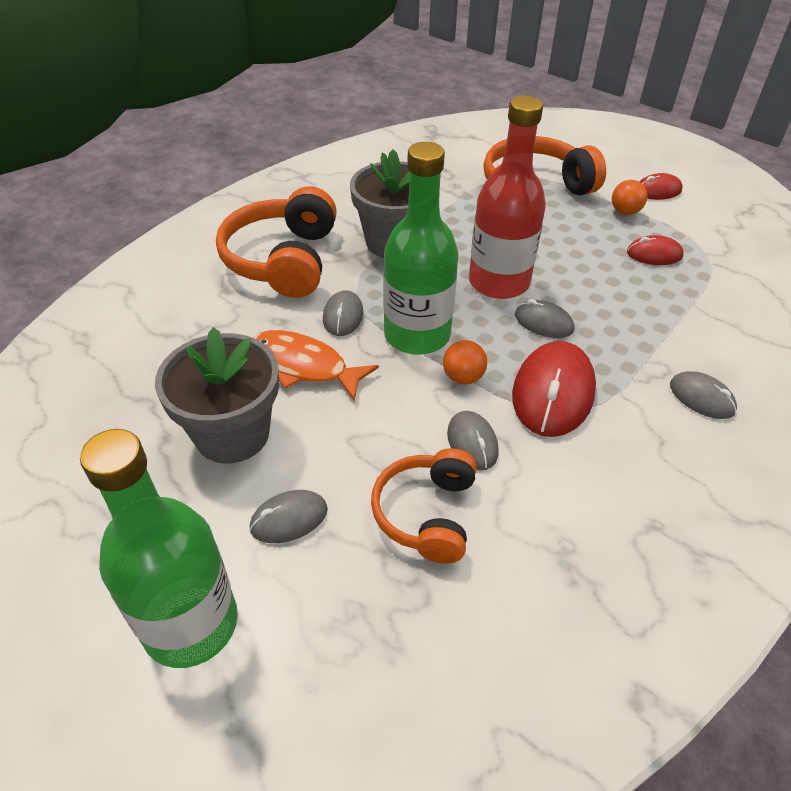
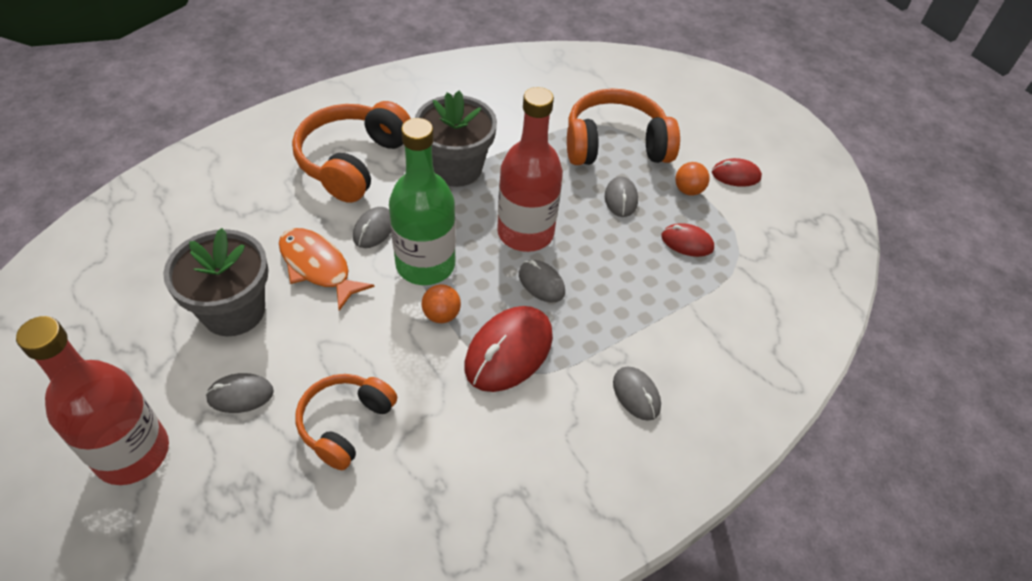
camera: 15 degrees right, 5 degrees up
green bottle [80,429,238,668] -> red bottle [16,316,169,485]
grey mouse [447,411,499,470] -> grey mouse moved to [605,176,638,217]

